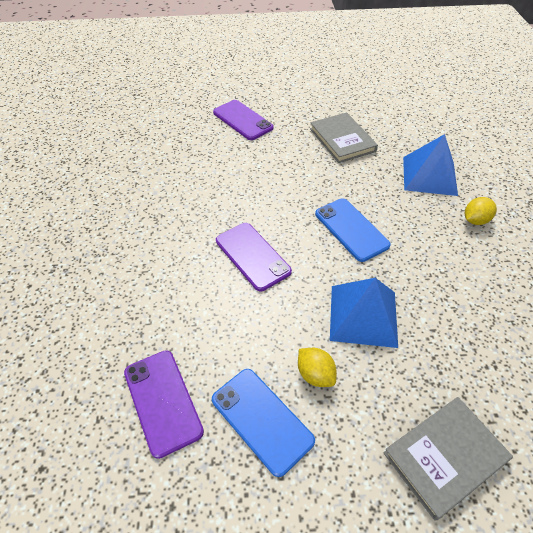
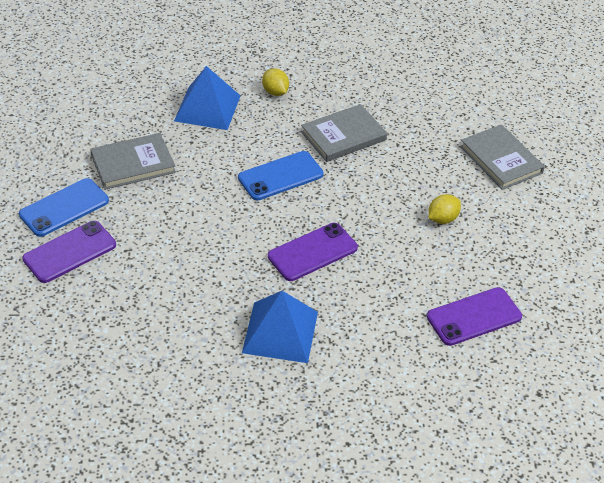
camera: 90 degrees left, 5 degrees down
blue phone [212,369,315,477] -> blue phone moved to [19,178,109,237]
blue pyramid [330,278,398,348] -> blue pyramid moved to [242,291,318,363]
none -> grey book [301,104,387,162]

